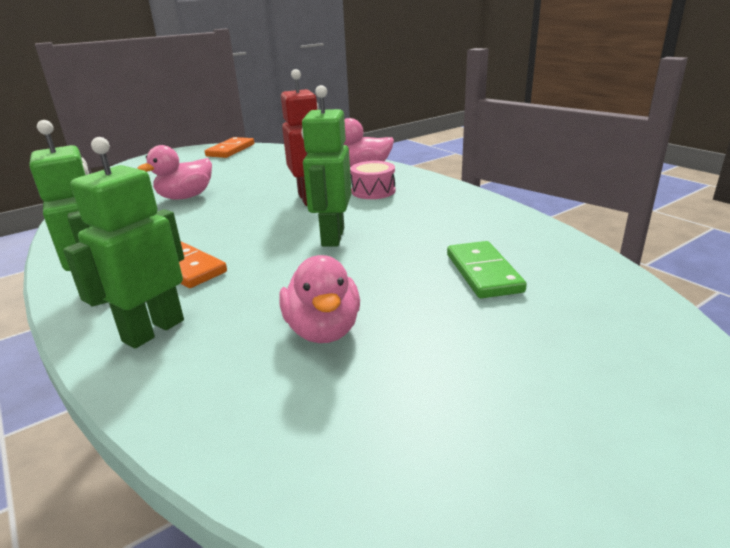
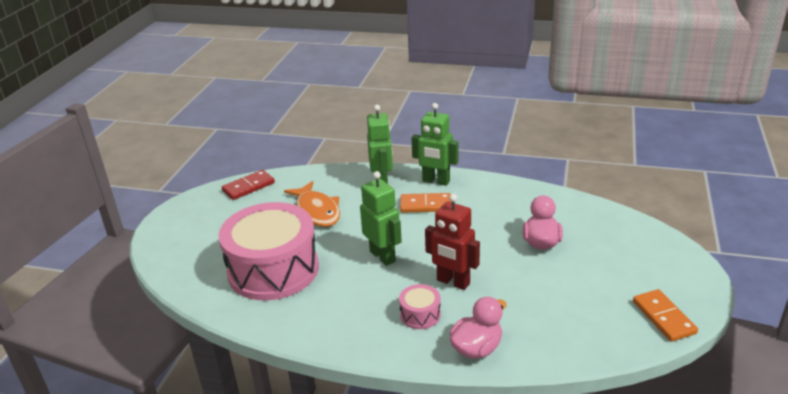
camera: 140 degrees right, 5 degrees up
pink duck [279,255,360,343] -> orange fish [284,181,340,227]
green domino [447,241,527,299] -> pink drum [218,202,319,300]
none -> red domino [222,170,275,200]

